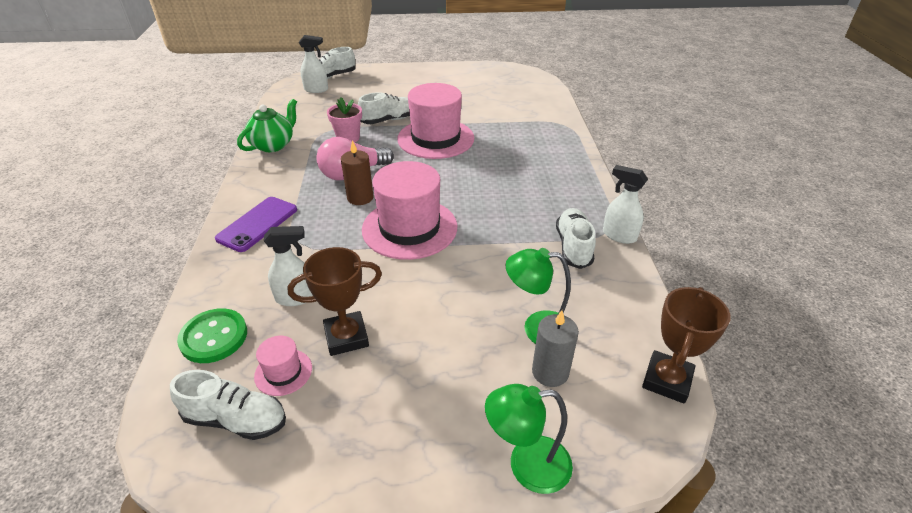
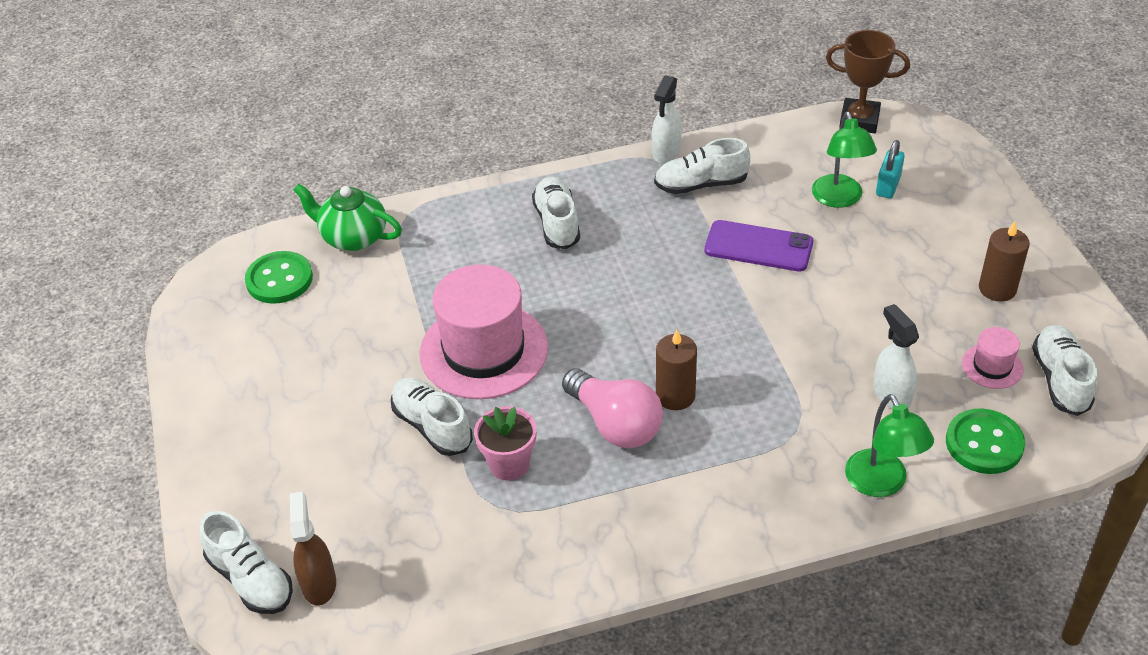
camera: 100 degrees left, 5 degrees up
purple phone [215,197,297,252] -> purple phone moved to [704,220,813,272]
green teapot [237,99,297,152] -> green teapot moved to [293,183,402,251]
brown trophy [288,247,382,356] -> none
white spray bottle [299,35,328,93] -> brown spray bottle [290,492,336,605]
pink hat [362,161,457,260] -> none
green lamp [485,384,573,494] -> green lamp moved to [845,394,934,497]
grey candle [532,310,579,387] -> turquoise padlock [876,140,905,198]
none -> green button [245,251,313,304]
none -> white shoe [532,177,580,249]
none -> brown candle [979,221,1030,302]

